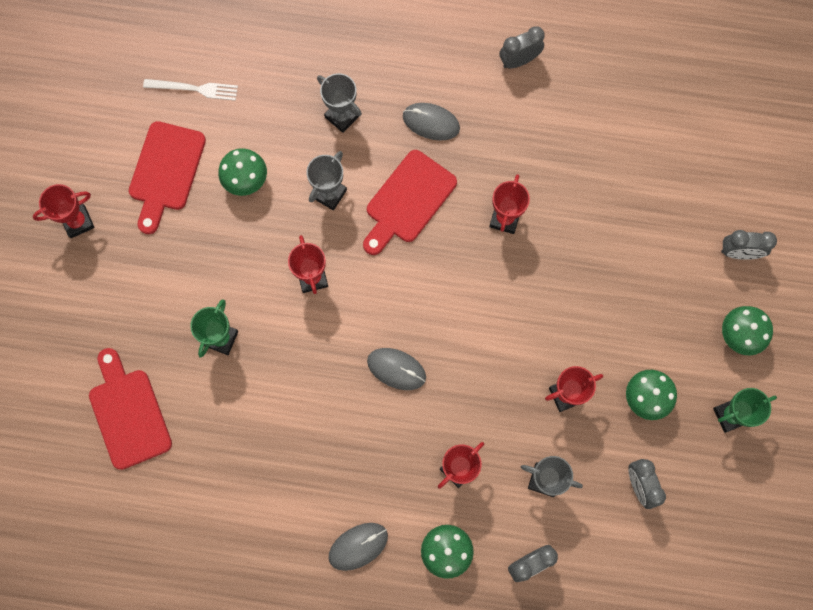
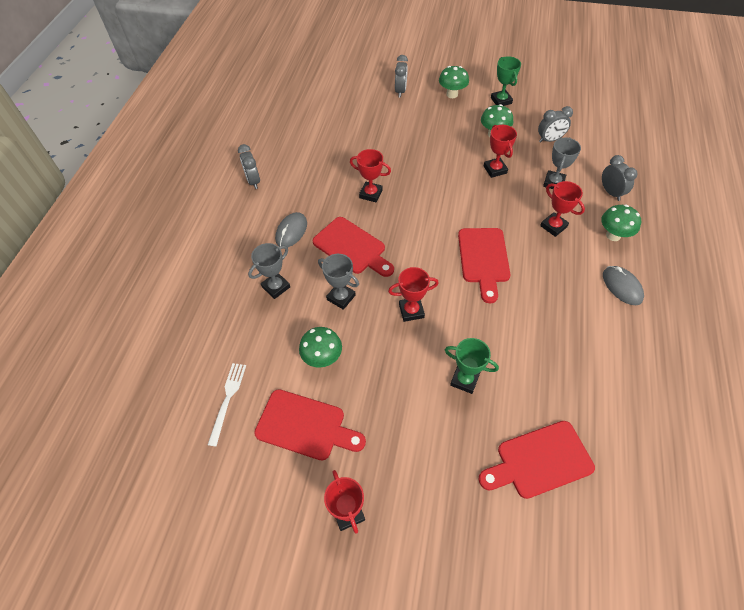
camera: 85 degrees left, 20 degrees down
grey mouse [367,348,426,390] -> red cutting board [458,228,510,303]

